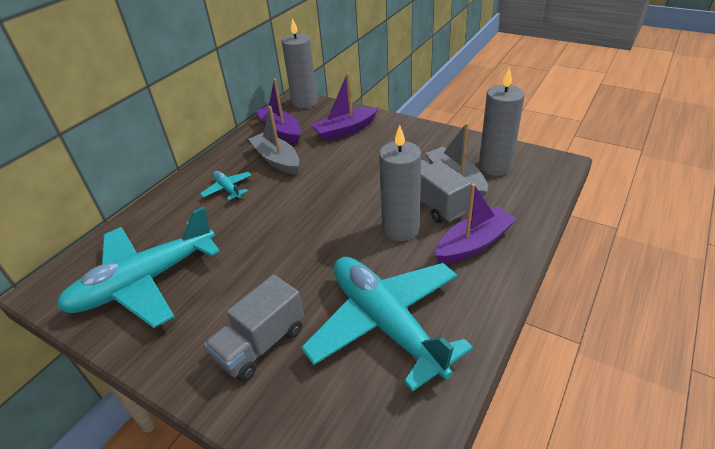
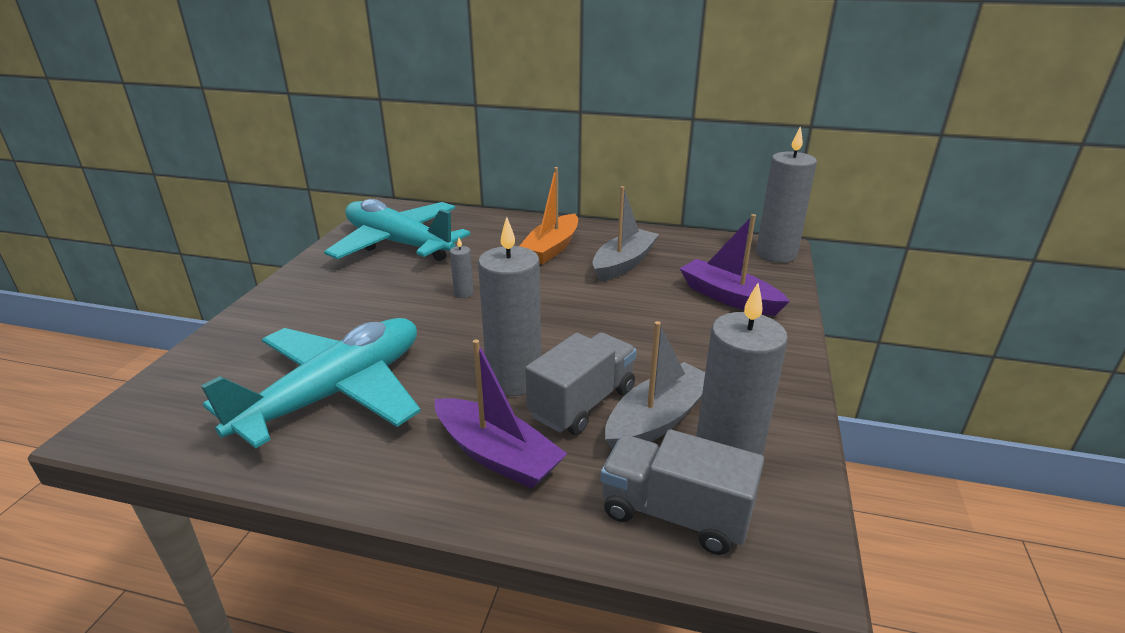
camera: 70 degrees right, 10 degrees down
turquoise plane [200,171,251,201] -> orange boat [519,167,578,264]
grey truck [204,275,304,381] -> grey truck moved to [601,429,764,555]
purple boat [255,79,301,144] -> none
none -> grey candle [450,237,474,298]

